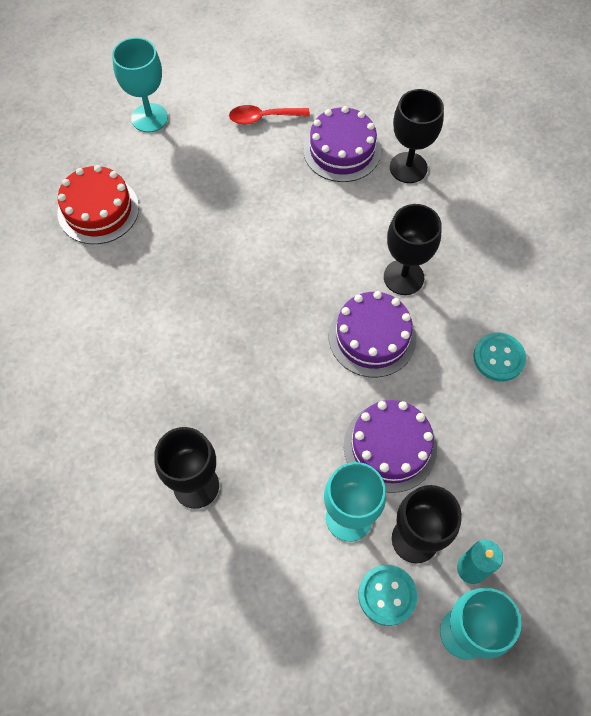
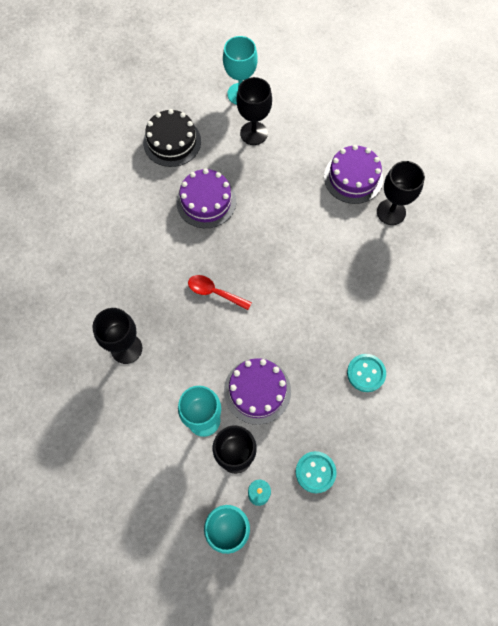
camera: 30 degrees right, 5 degrees up
red cake [57,165,139,244] -> black cake [143,109,201,167]
red spoon [229,105,310,124] -> red spoon moved to [188,275,252,310]
purple cake [329,291,416,377] -> purple cake moved to [176,169,236,228]
turquoise button [358,565,417,626] -> turquoise button moved to [295,451,337,493]
black goblet [384,204,442,295] -> black goblet moved to [236,77,272,145]

